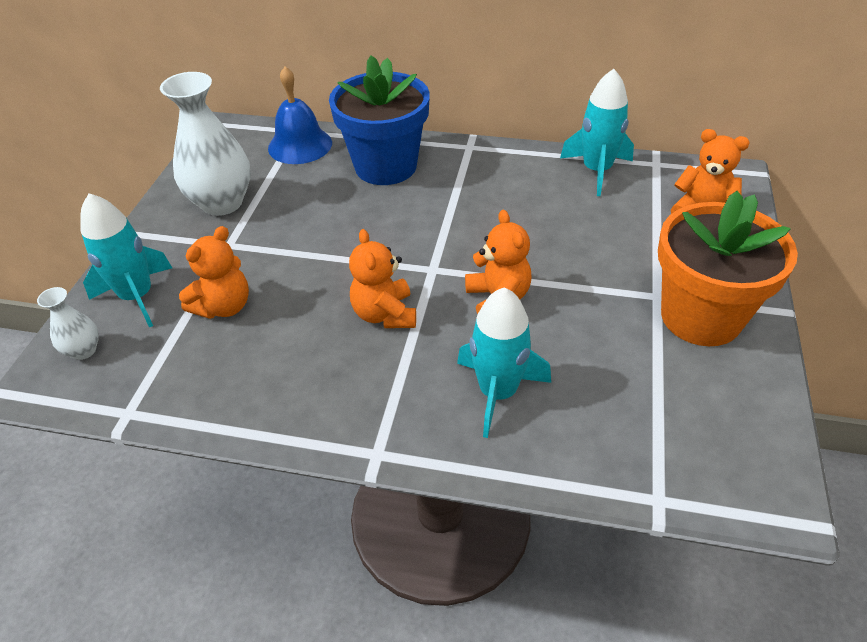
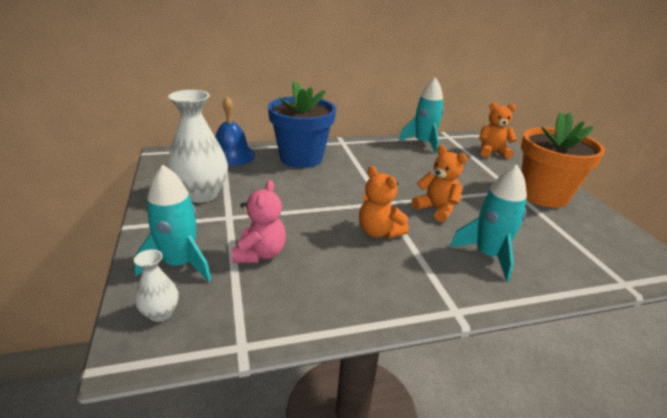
camera: 30 degrees left, 15 degrees down
orange teddy bear [179,226,249,319] -> pink teddy bear [232,180,286,263]

